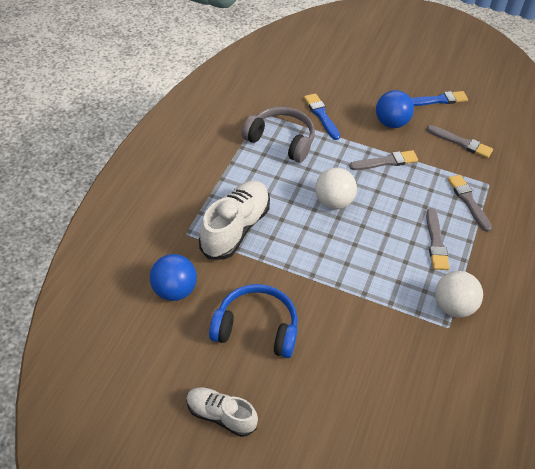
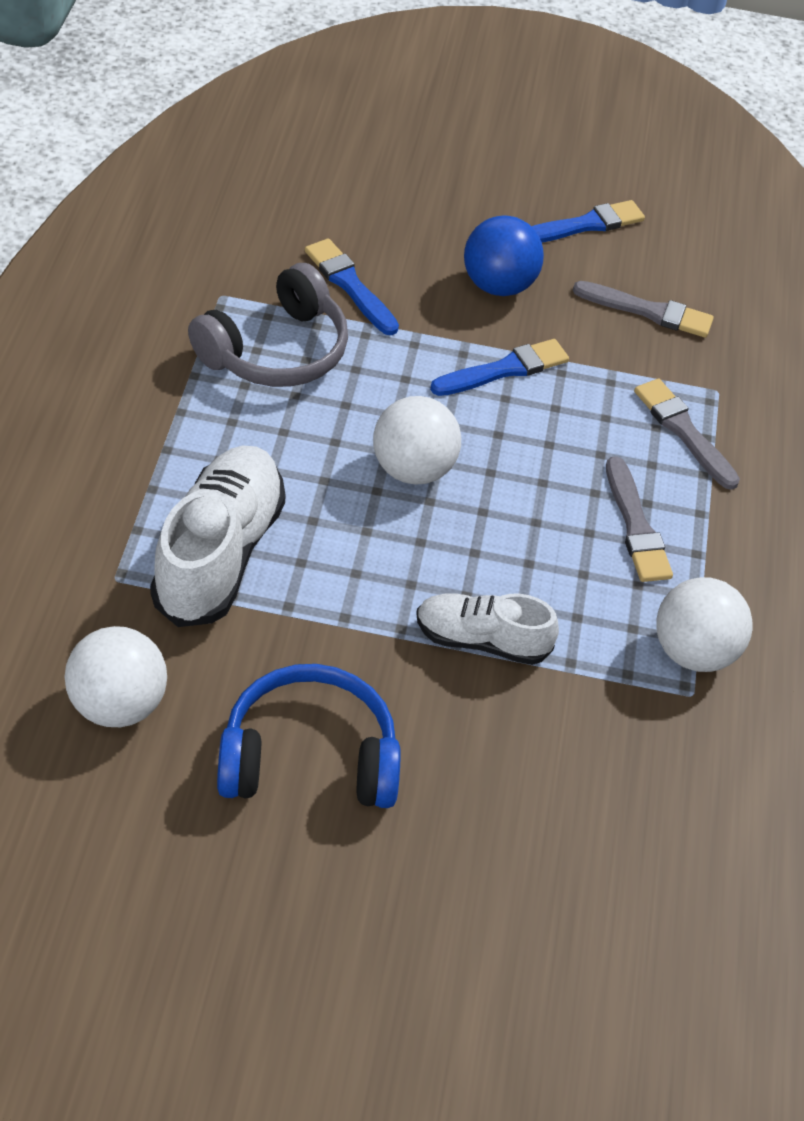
camera: 15 degrees left, 0 degrees up
blue ball [150,254,197,301] -> white ball [65,626,167,727]
white shoe [186,387,258,437] -> white shoe moved to [416,593,559,665]
grey headphones [242,107,315,163] -> grey headphones turned 120 degrees clockwise [188,263,348,387]
grey brush [349,150,418,170] -> blue brush [430,339,569,396]

